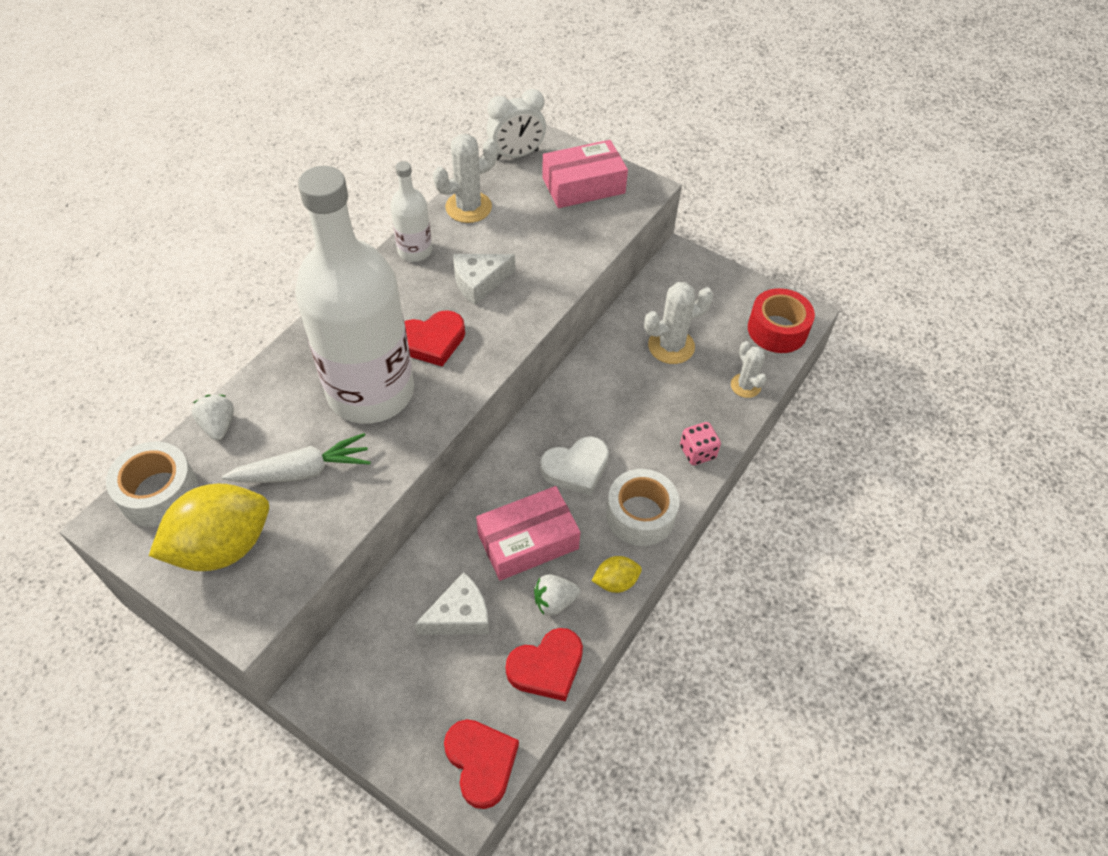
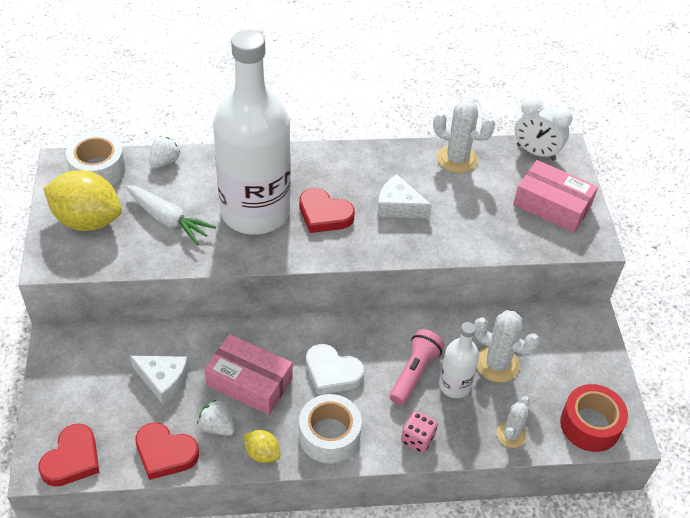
camera: 50 degrees right, 5 degrees down
white bottle [390,161,432,262] -> white bottle moved to [439,322,479,398]
none -> pink flashlight [390,329,444,405]

